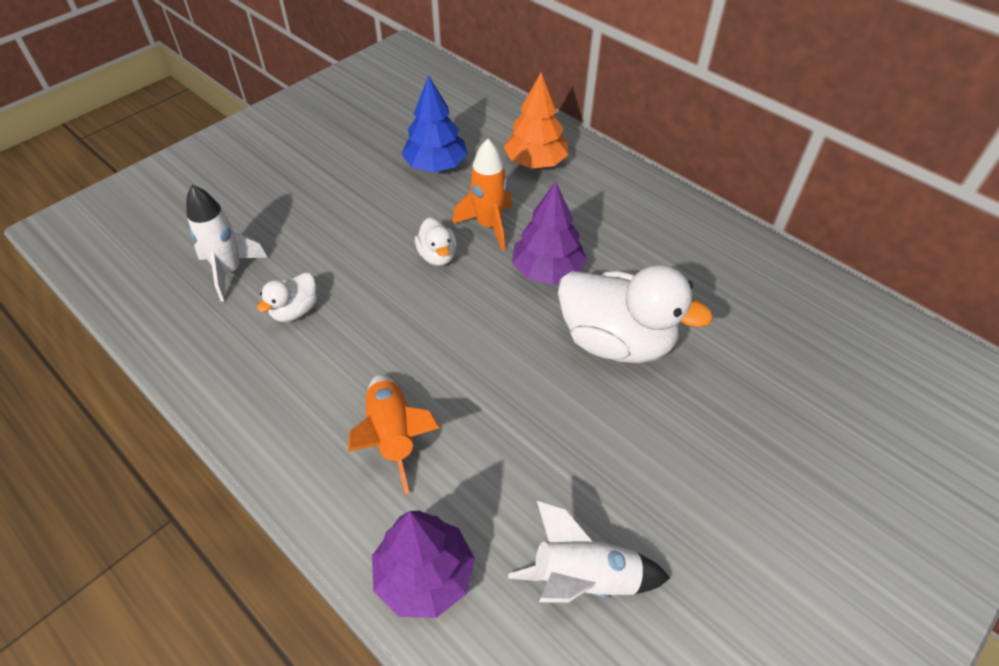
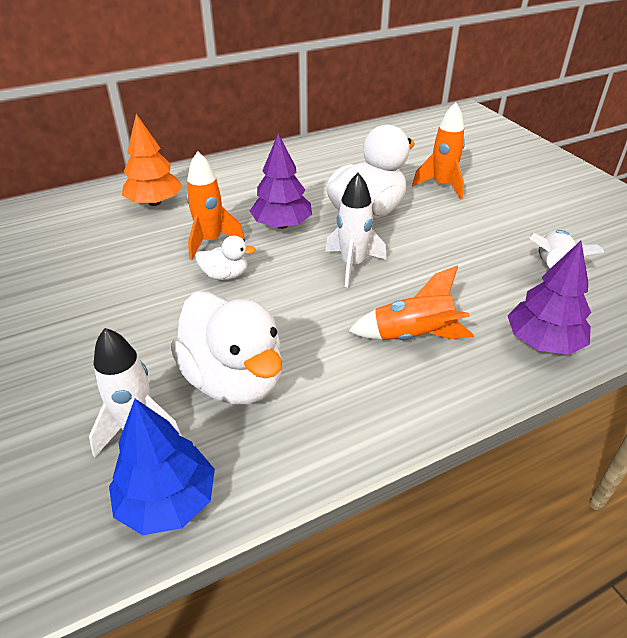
camera: 70 degrees left, 10 degrees down
white duck [257,272,317,322] -> white duck [171,292,282,404], size x2.11
blue tree [401,75,468,172] -> blue tree moved to [109,399,215,535]
none -> white rocket [325,173,387,287]
none -> orange rocket [412,102,465,199]

